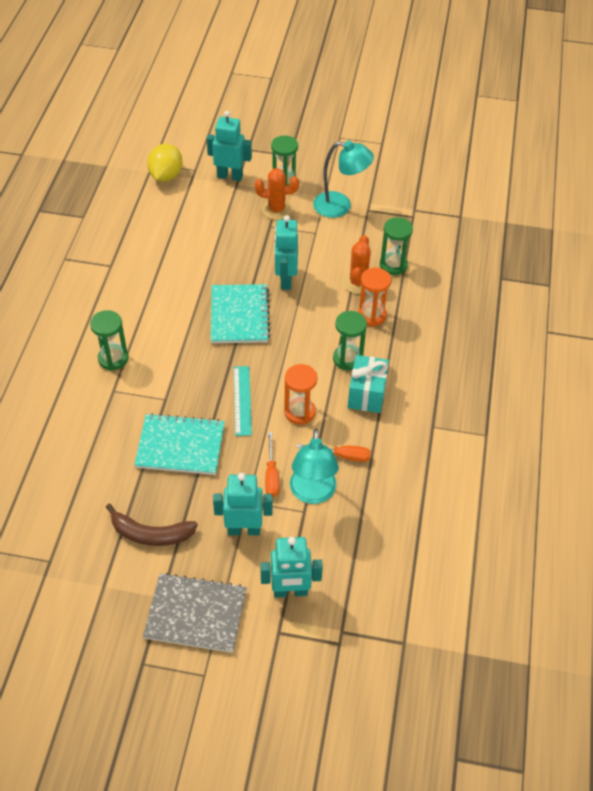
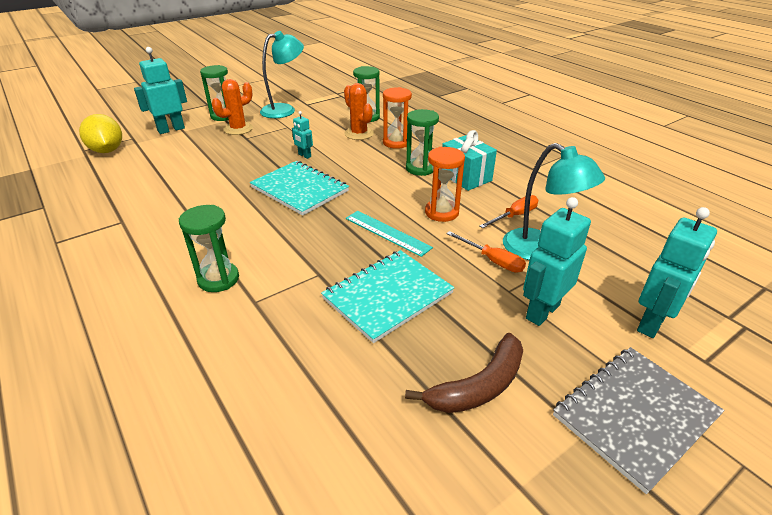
camera: 45 degrees left, 15 degrees down
turquoise robot [274,215,298,290] -> turquoise robot [292,111,313,159], size x0.53

